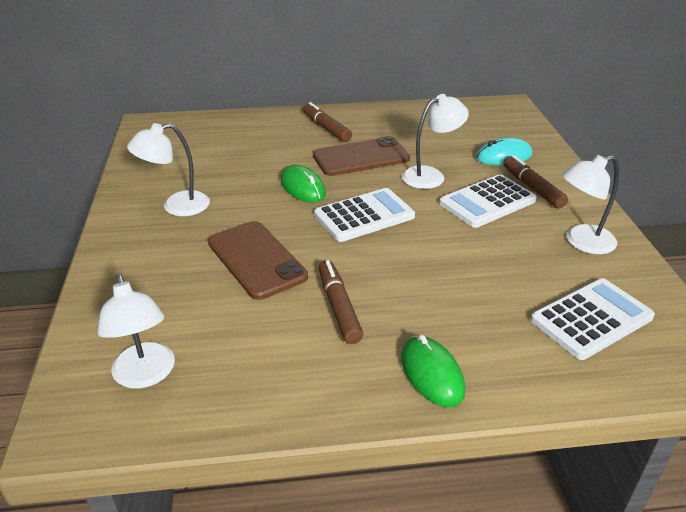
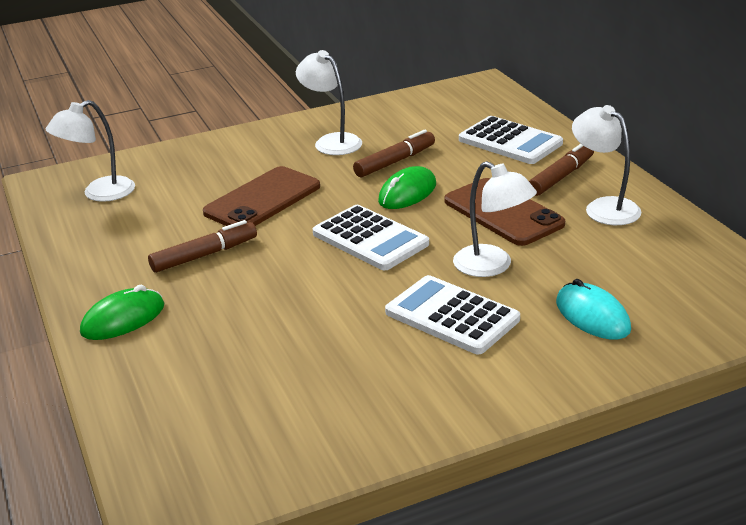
camera: 75 degrees right, 5 degrees down
brown marker [503,155,568,209] -> brown marker moved to [353,130,435,177]
white calculator [531,278,655,360] -> white calculator moved to [459,116,563,164]
white lamp [562,155,619,254] -> white lamp moved to [572,105,641,225]

